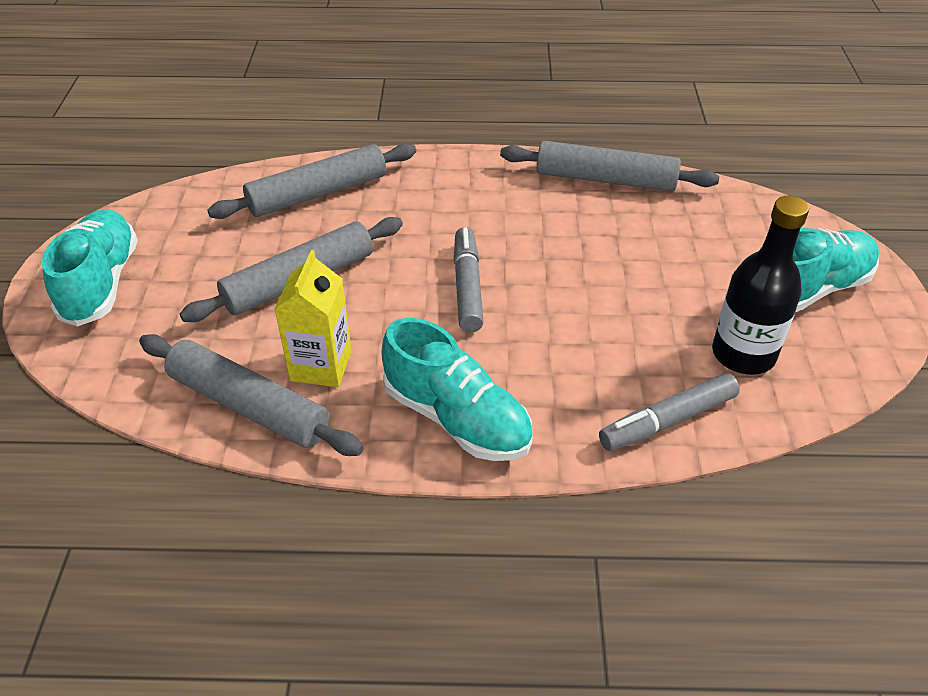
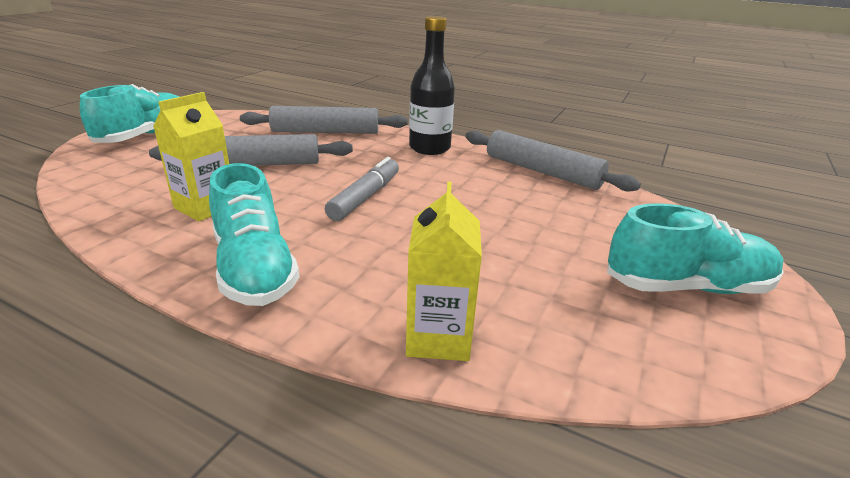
camera: 25 degrees right, 15 degrees down
grey rolling pin [139,334,363,456] -> none
grey marker [599,373,740,451] -> yellow carton [406,182,482,361]
black bottle [712,196,809,375] -> black bottle moved to [409,16,455,155]

